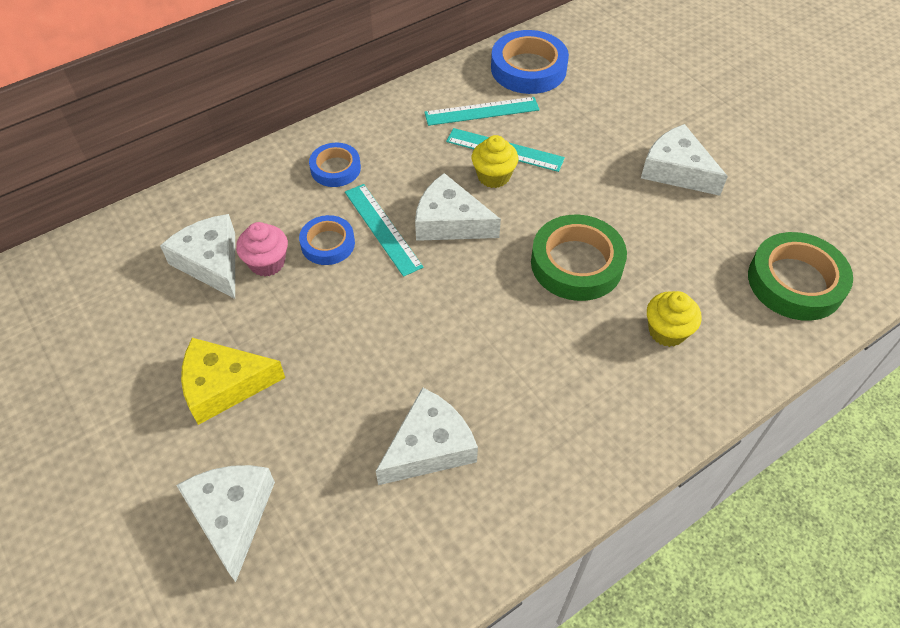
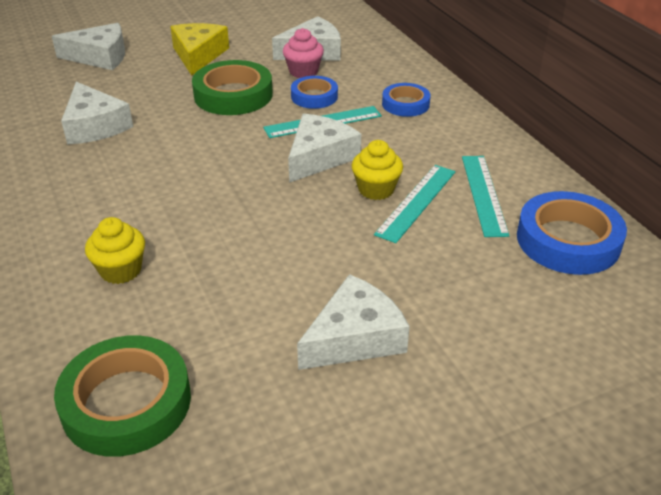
camera: 100 degrees right, 15 degrees down
green tape [531,215,627,301] -> green tape moved to [192,60,273,115]

